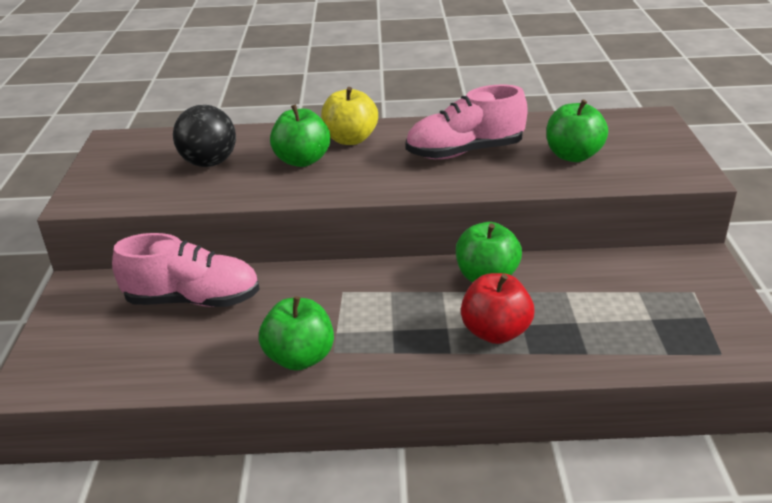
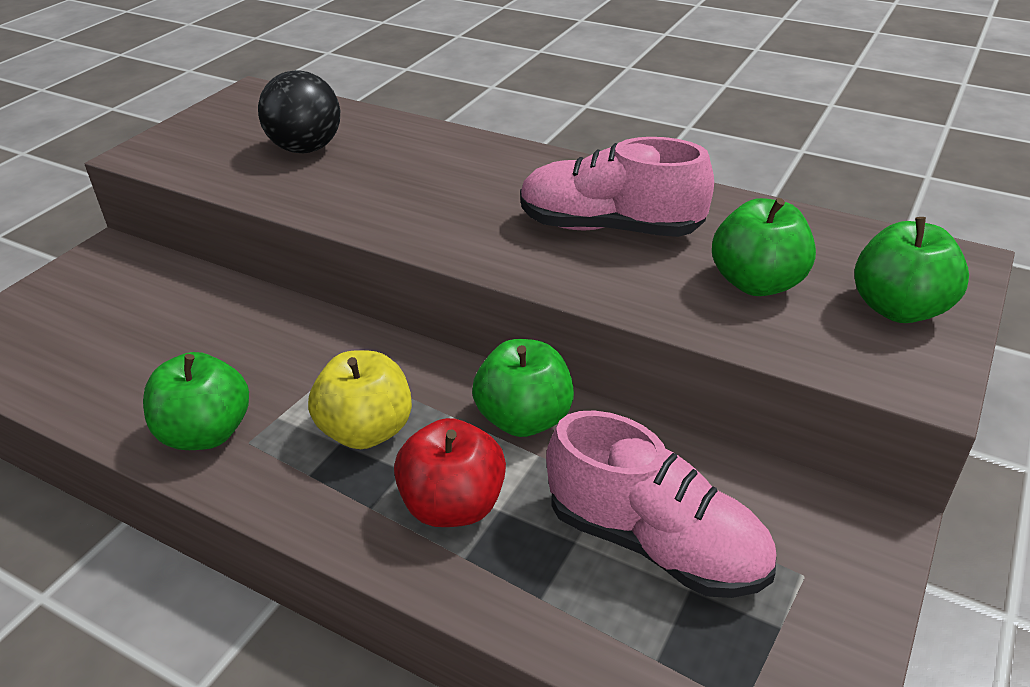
camera: 30 degrees right, 5 degrees up
pink shoe [112,233,260,307] -> pink shoe moved to [546,410,776,598]
green apple [270,104,330,167] -> green apple moved to [854,217,969,323]
yellow apple [321,87,378,145] -> yellow apple moved to [308,350,412,449]

